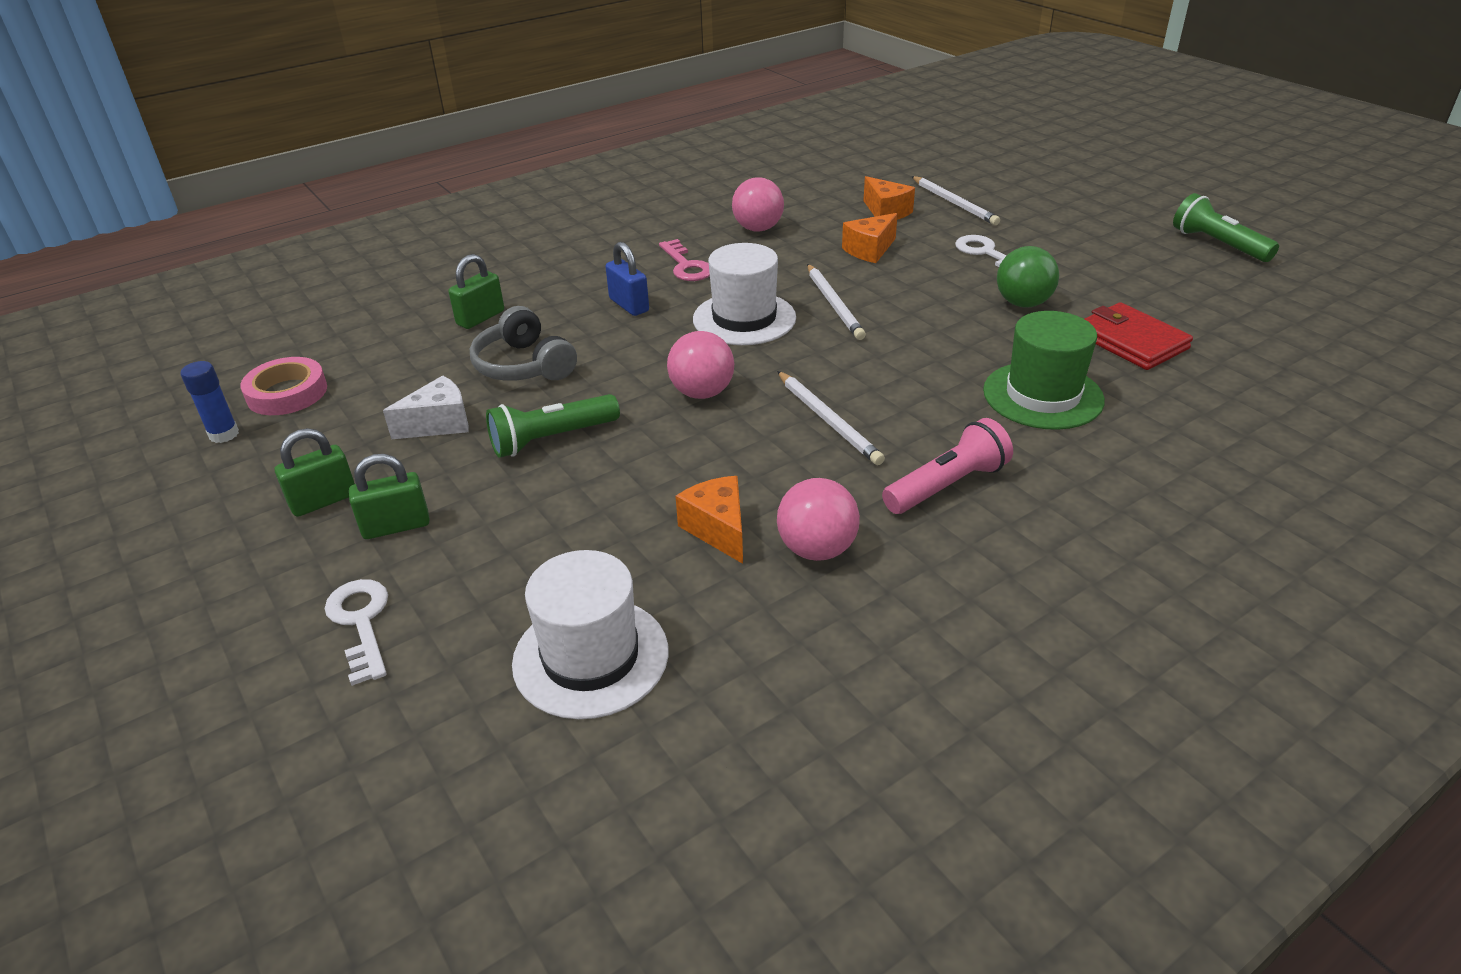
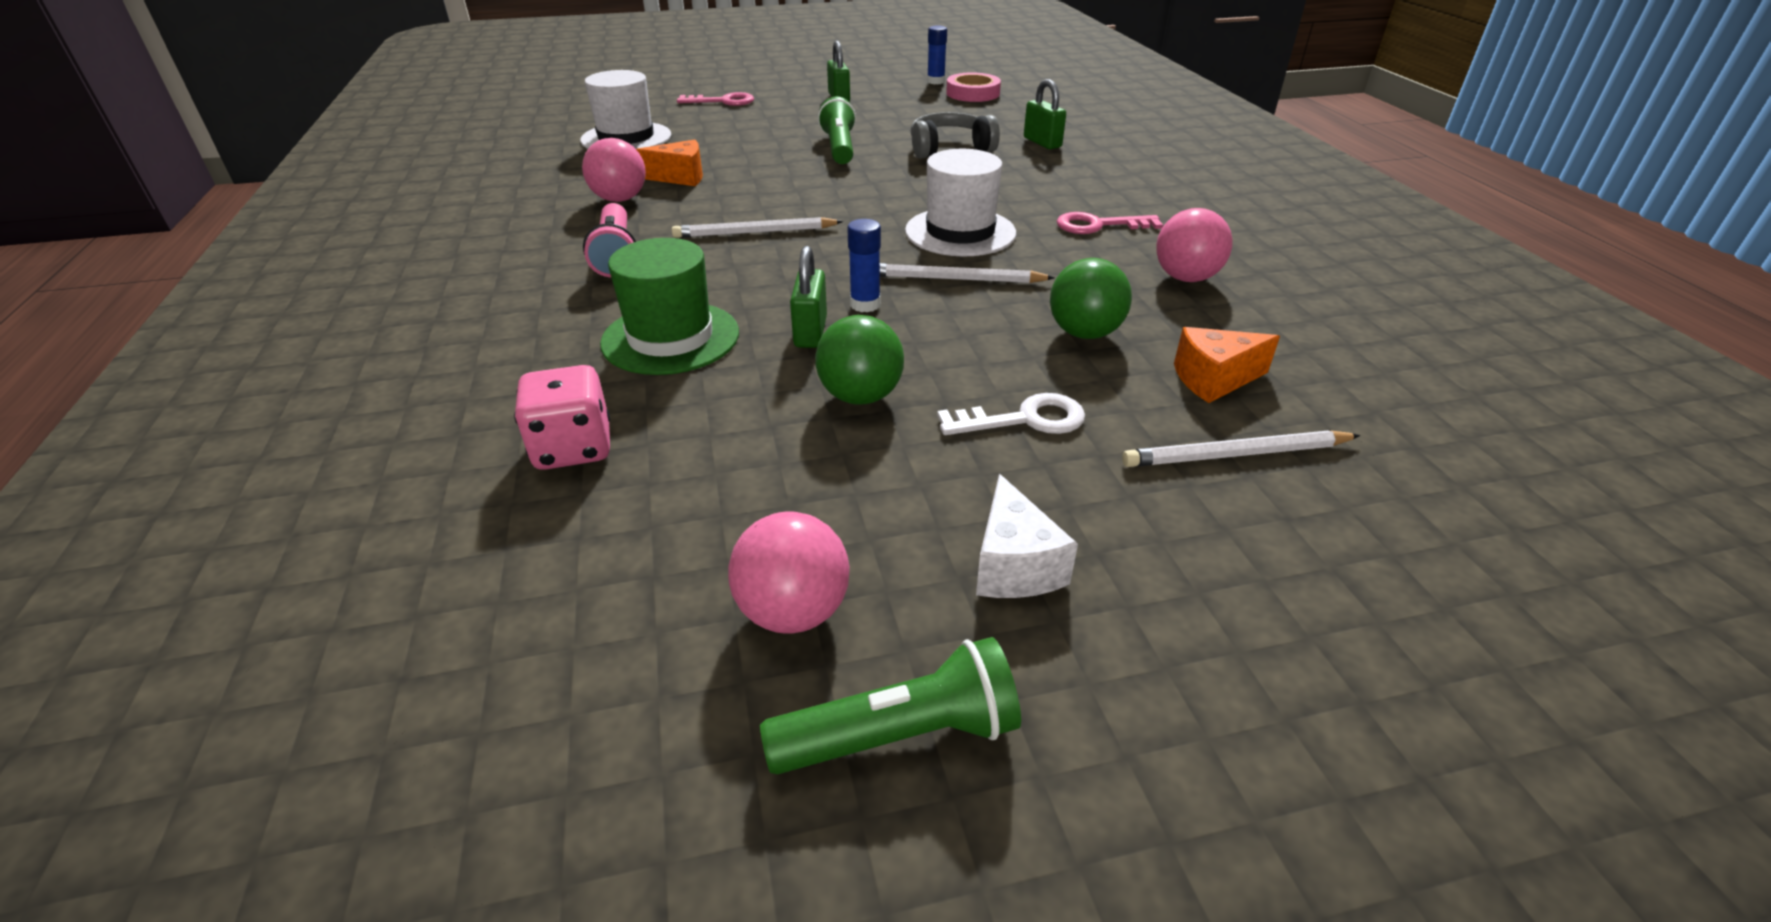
camera: 110 degrees right, 0 degrees up
white key [325,579,388,686] -> pink key [677,92,754,106]
green padlock [349,454,430,539] -> green padlock moved to [790,246,827,348]
white cheese [383,375,469,439] -> white cheese moved to [976,474,1078,598]
blue padlock [605,242,649,316] -> none
pink ball [667,331,734,399] -> pink ball moved to [728,511,850,634]
orange cheese [842,213,898,263] -> green ball [1050,258,1132,339]
red wallet [1084,302,1193,370] -> none
none -> pink dice [514,365,610,470]
none -> blue glue stick [847,219,881,312]

